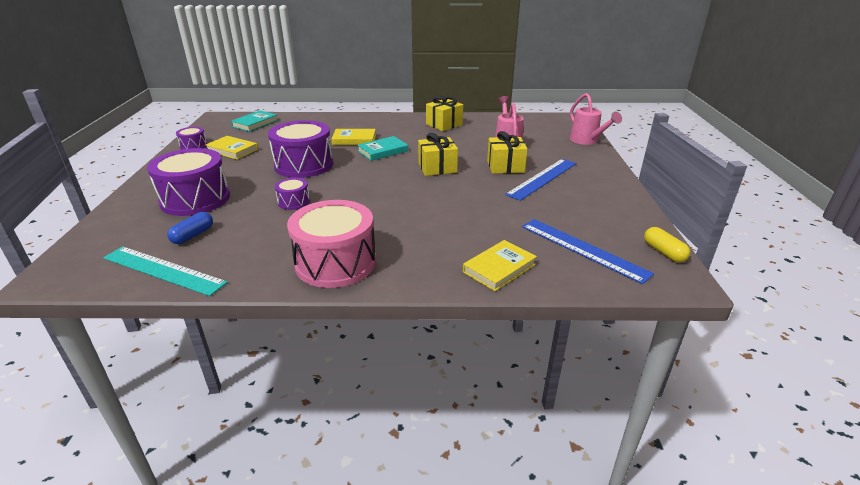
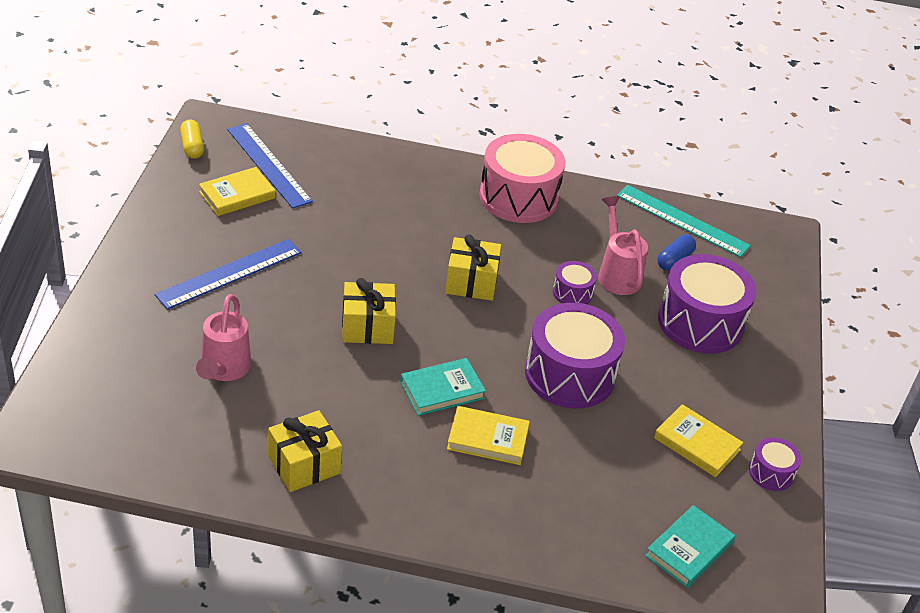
camera: 175 degrees left, 10 degrees up
yellow book [463,240,537,291] -> yellow book moved to [199,167,275,216]
yellow gift [487,131,528,174] -> yellow gift moved to [445,234,501,301]
pink watering can [570,93,622,145] -> pink watering can moved to [598,196,648,295]

